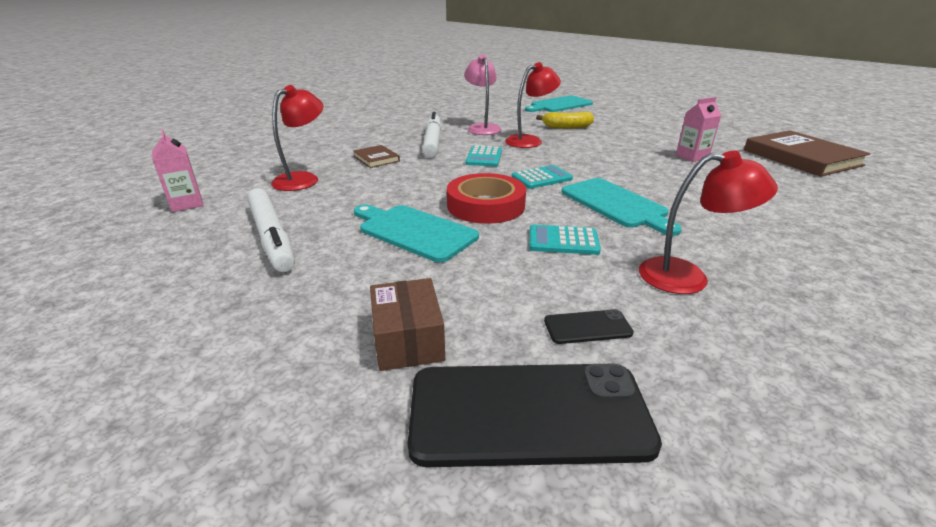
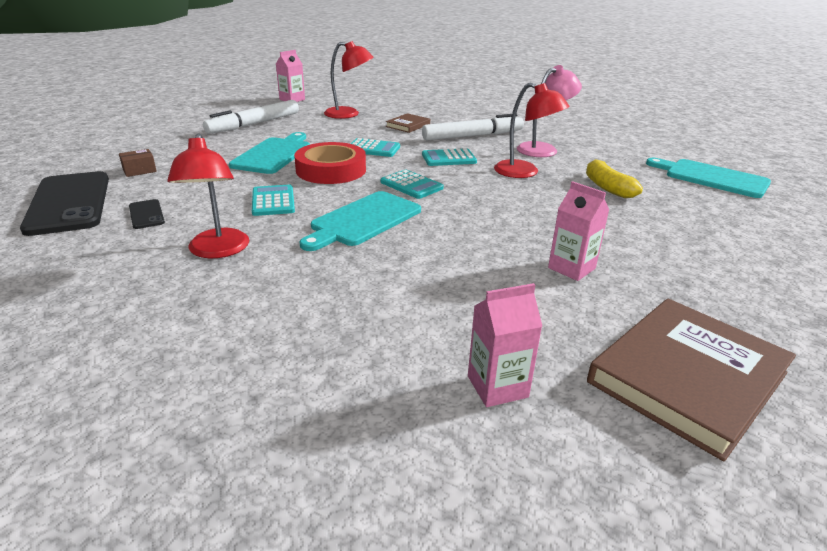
camera: 70 degrees right, 0 degrees up
brown box [370,278,445,371] -> brown box [119,149,157,177], size x0.63
none -> turquoise calculator [351,138,400,157]
none -> pink carton [468,283,542,407]

